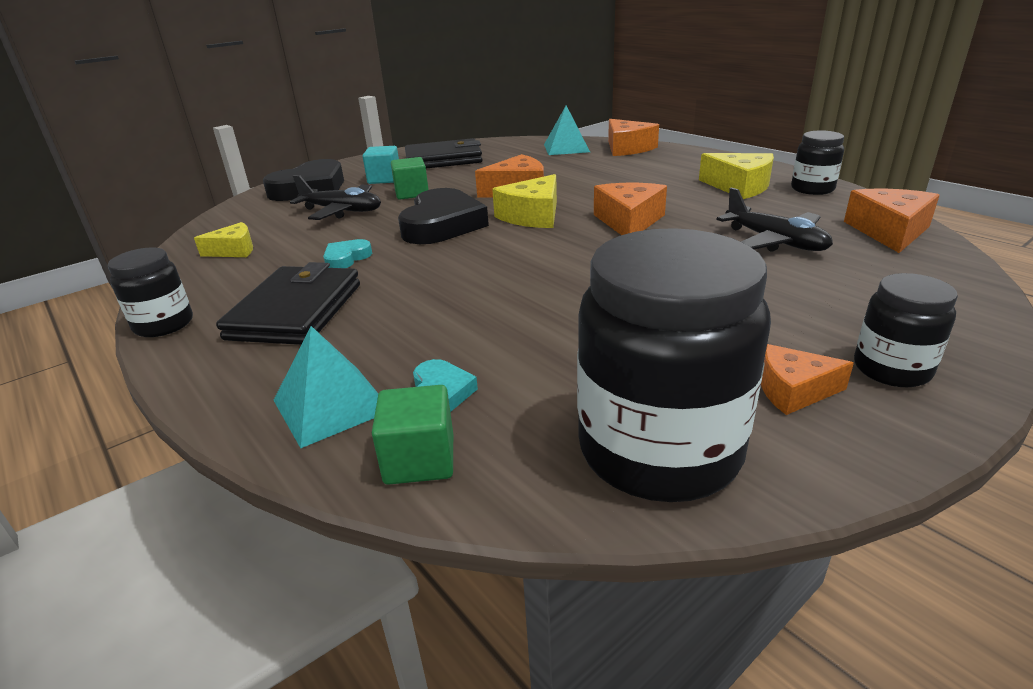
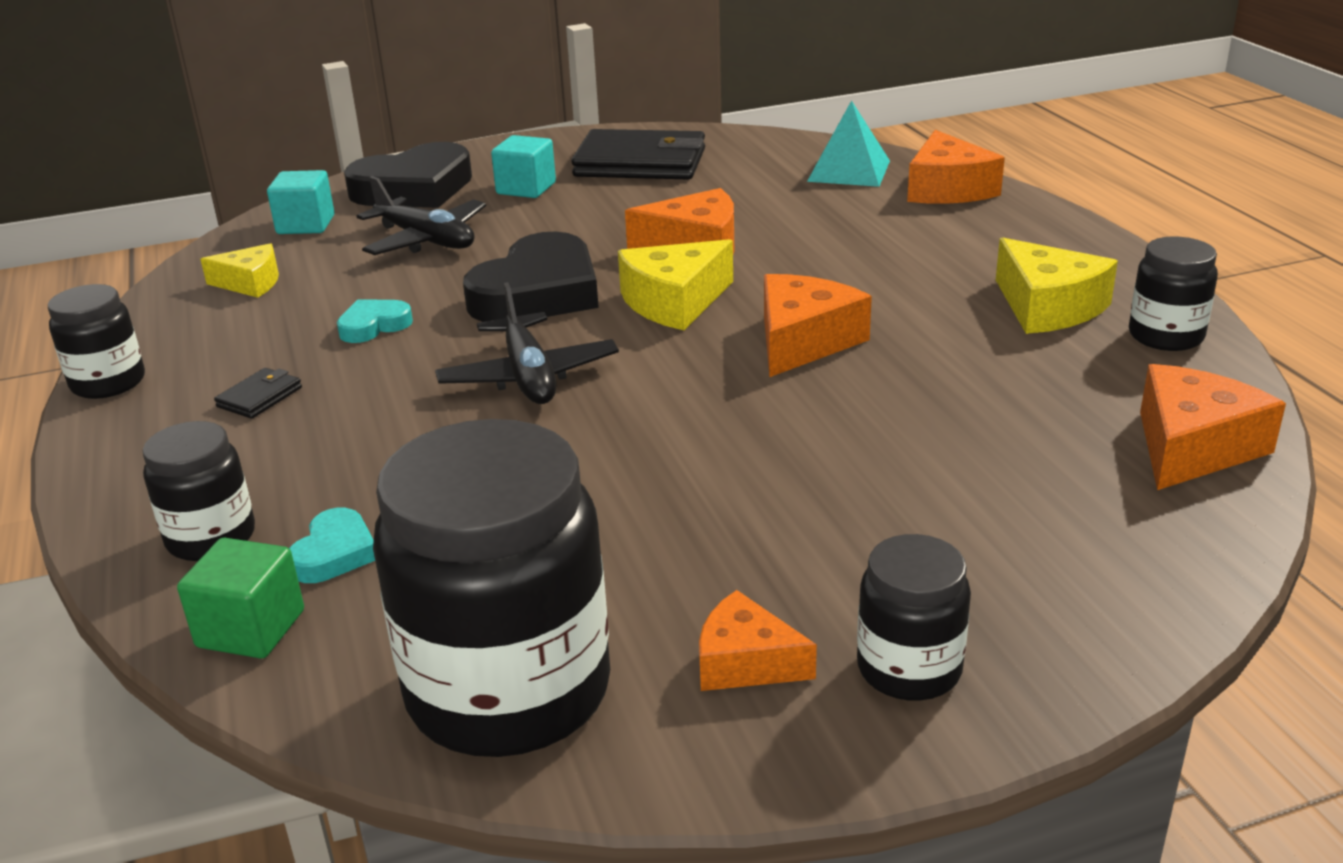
camera: 20 degrees right, 0 degrees up
black wallet [216,262,360,345] -> black wallet [214,368,302,419], size x0.42
turquoise pyramid [273,326,378,448] -> black jar [143,421,255,561]
green cube [391,157,429,200] -> none
black plane [716,187,833,252] -> black plane moved to [435,282,619,404]
none -> turquoise cube [267,170,335,234]

